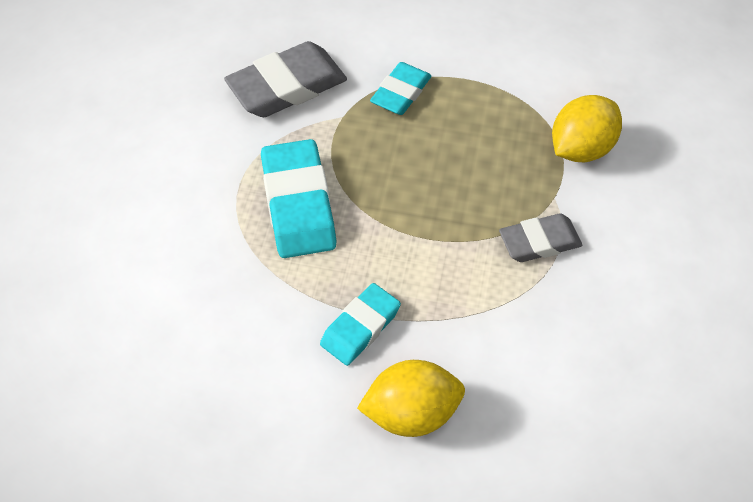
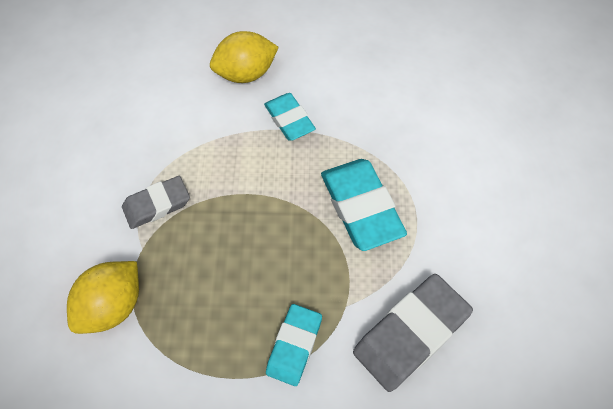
camera: 170 degrees right, 5 degrees up
turquoise eraser [320,283,401,366] -> turquoise eraser turned 60 degrees counterclockwise [264,93,316,141]

